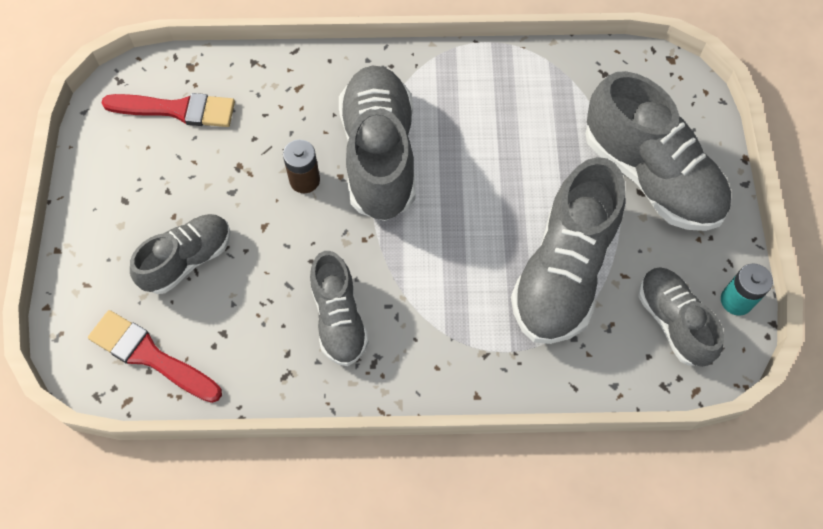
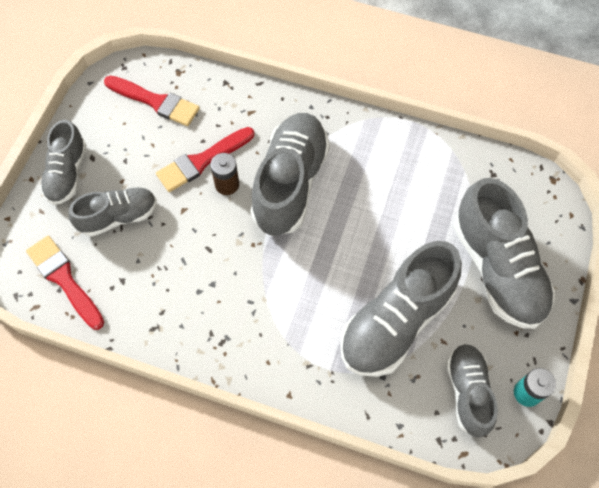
camera: 20 degrees right, 0 degrees up
grey shoe [310,251,369,366] -> grey shoe moved to [40,120,87,205]
none -> red brush [156,127,254,192]

